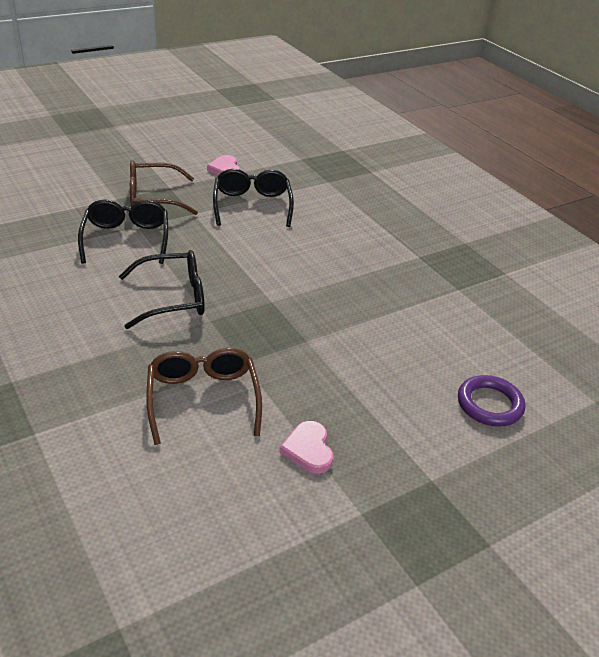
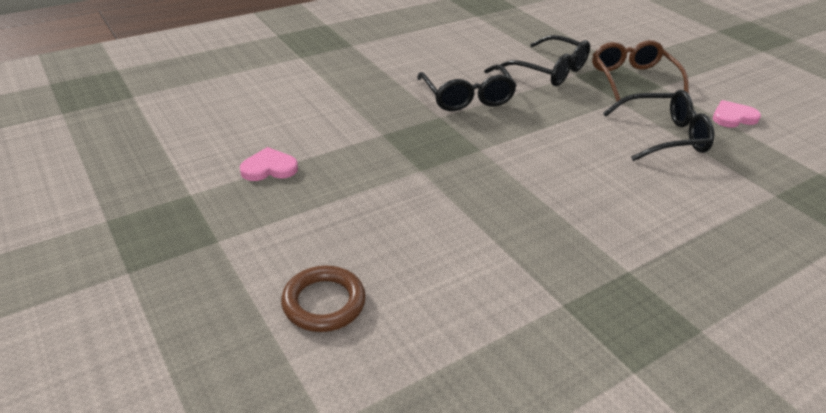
camera: 90 degrees right, 0 degrees up
black glasses [78,199,168,264] -> black glasses turned 45 degrees clockwise [496,35,590,86]
brown glasses [146,348,262,445] -> none
purple ring [458,375,525,427] -> brown ring [281,266,366,332]

